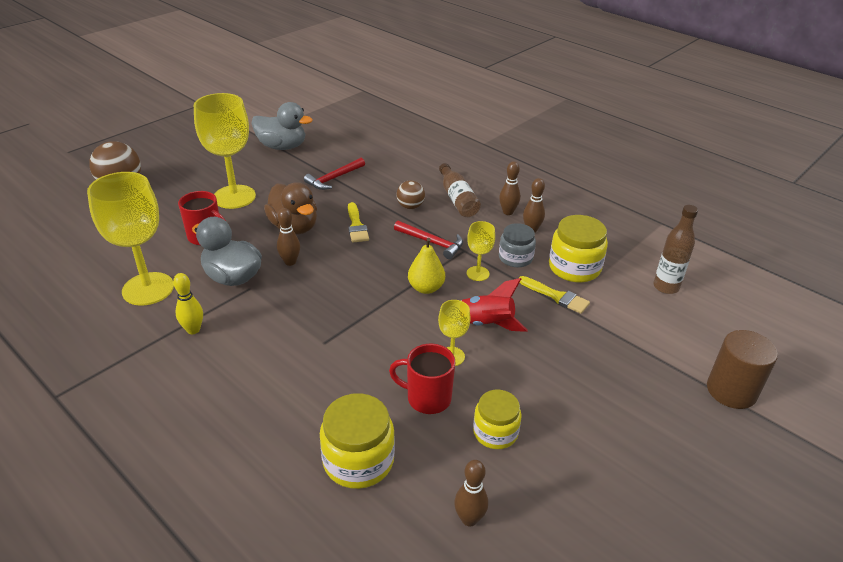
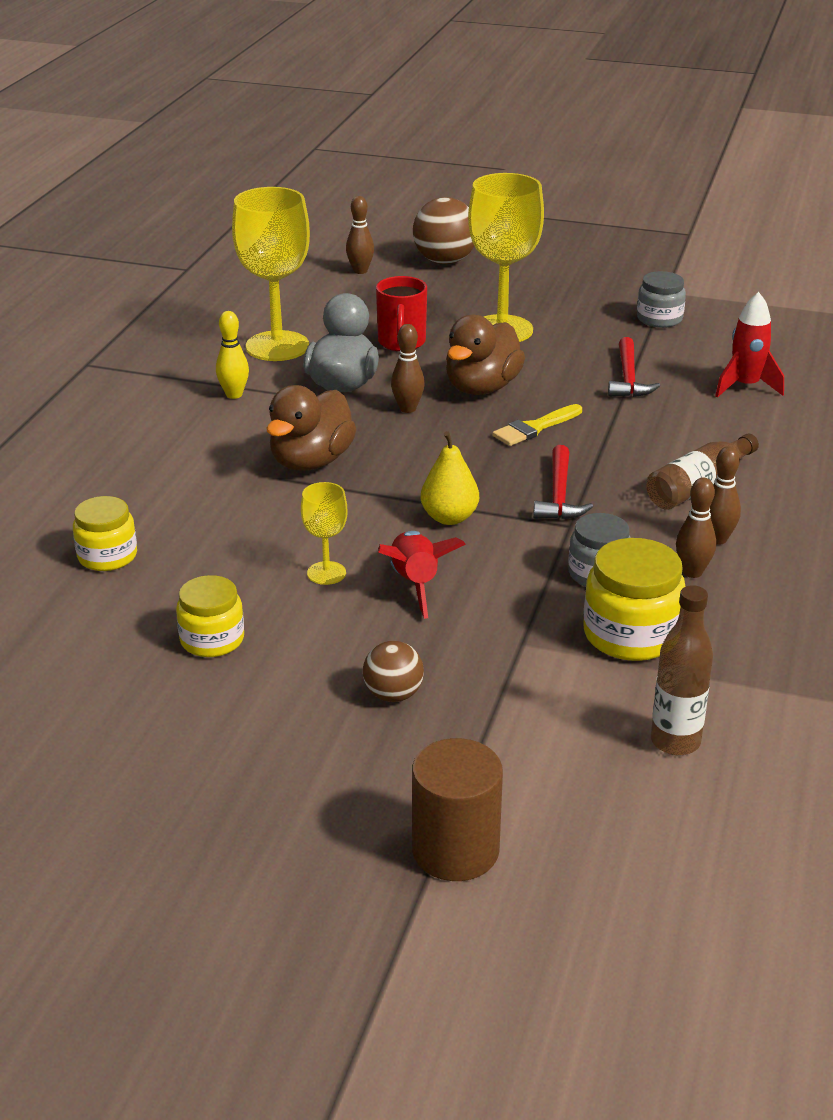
camera: 65 degrees right, 5 degrees down
grey duck [251,102,313,150] -> grey jar [637,271,686,328]
red hammer [304,158,365,190] -> red hammer turned 105 degrees counterclockwise [608,337,660,397]
yellow jar [320,393,395,489] -> yellow jar [73,496,137,571], size x0.67
red mug [389,344,455,414] -> none
brown ball [396,180,425,209] -> brown ball moved to [363,641,424,702]
brown bowling pin [454,460,488,526] -> brown bowling pin moved to [346,196,374,274]
yellow goblet [467,221,495,281] -> none
yellow brush [519,276,590,314] -> none
none -> brown duck [267,385,356,471]
none -> red rocket [715,292,784,397]

